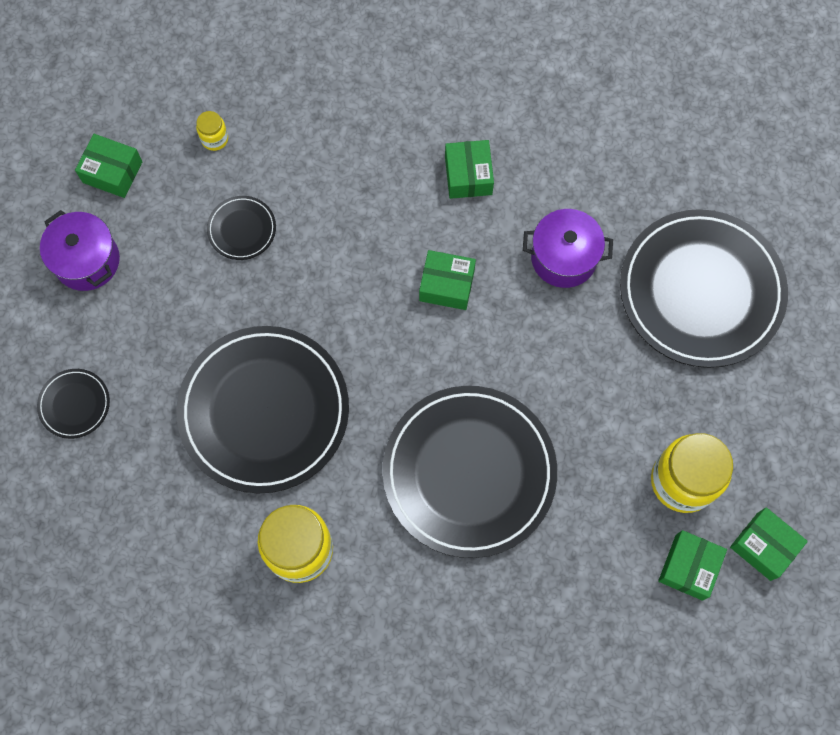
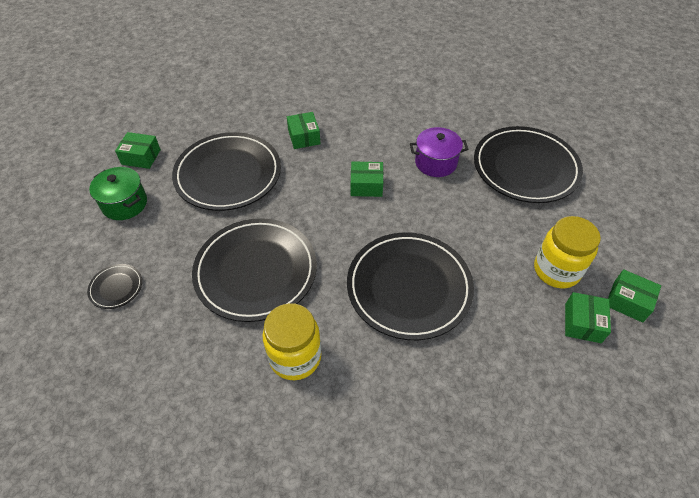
camera: 10 degrees left, 20 degrees down
purple pot [40,210,120,291] -> green pot [89,167,147,220]
yellow jar [196,111,228,151] -> none
black plate [207,196,276,260] -> black plate [172,132,281,211], size x2.37
green box [445,140,494,199] -> green box moved to [287,112,320,149]

